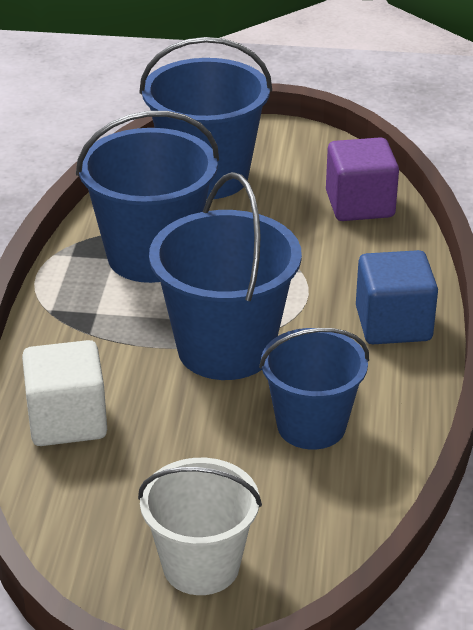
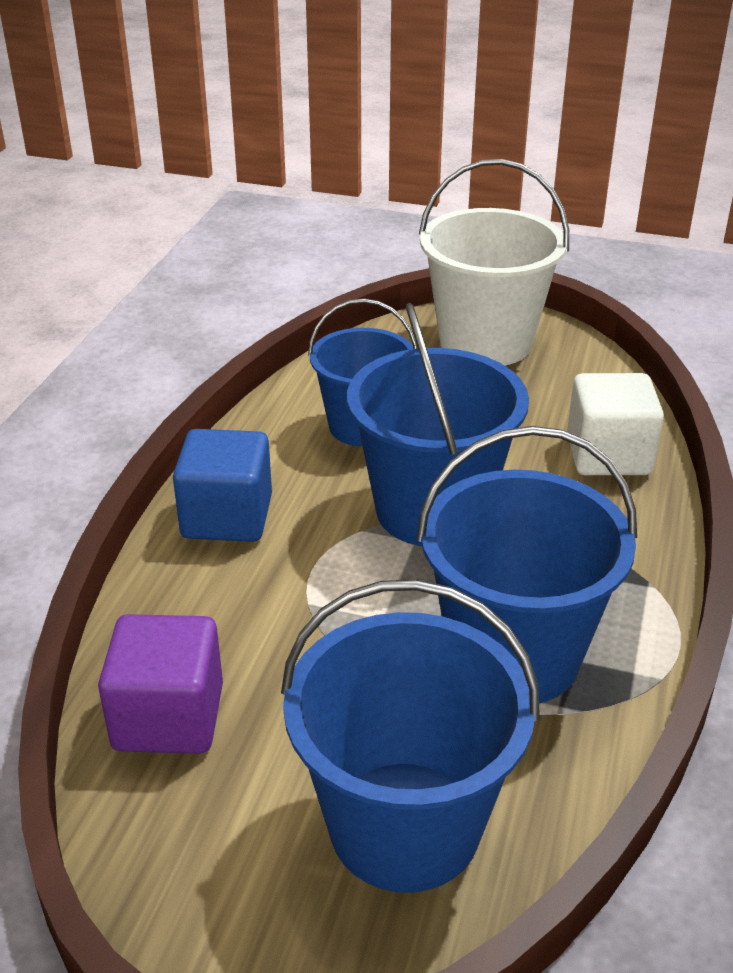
camera: 170 degrees left, 0 degrees up
white bucket [138,458,262,595] -> white bucket [419,159,569,366], size x1.50

